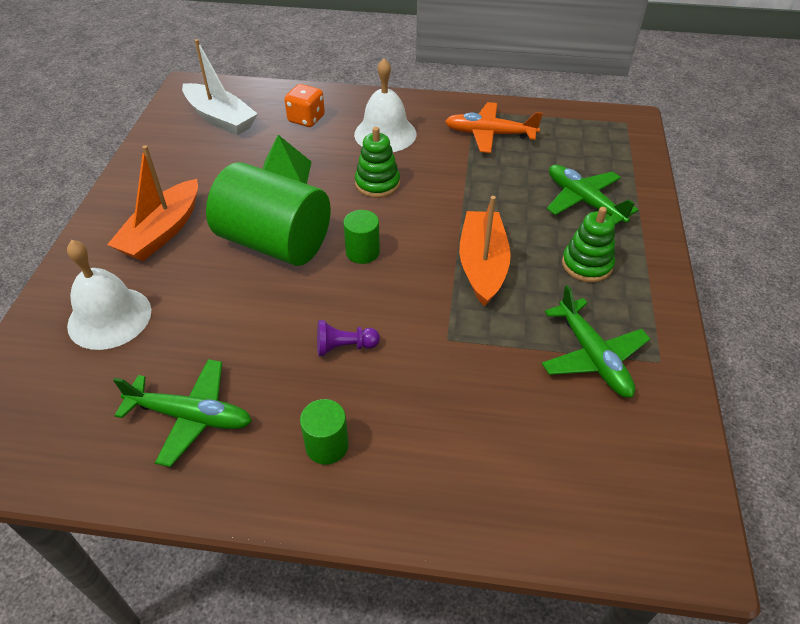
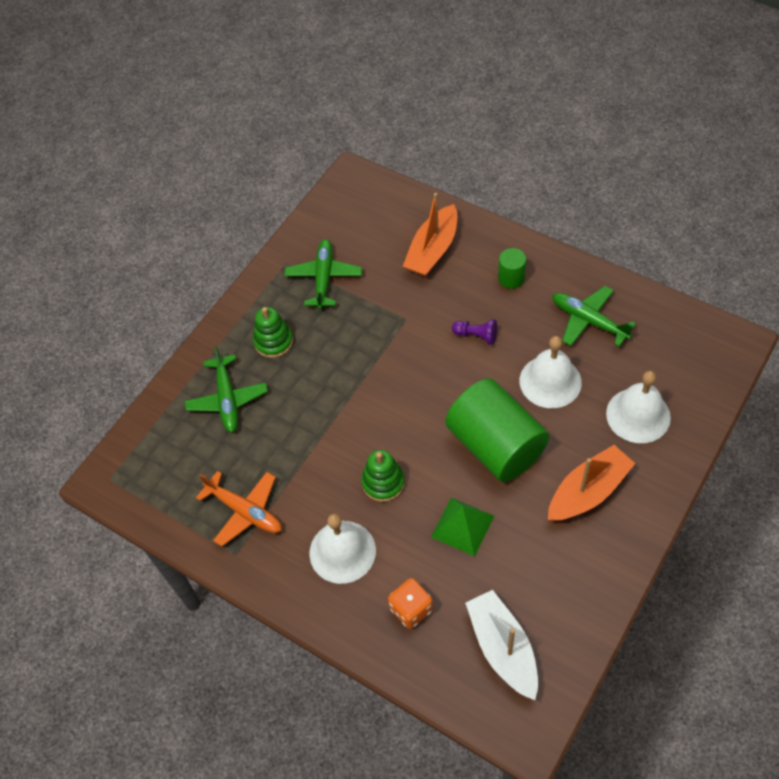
camera: 150 degrees left, 10 degrees up
green cylinder [343,210,380,264] -> none
orange boat [459,196,511,307] -> orange boat moved to [403,193,457,277]
none -> white bell [520,336,582,408]

